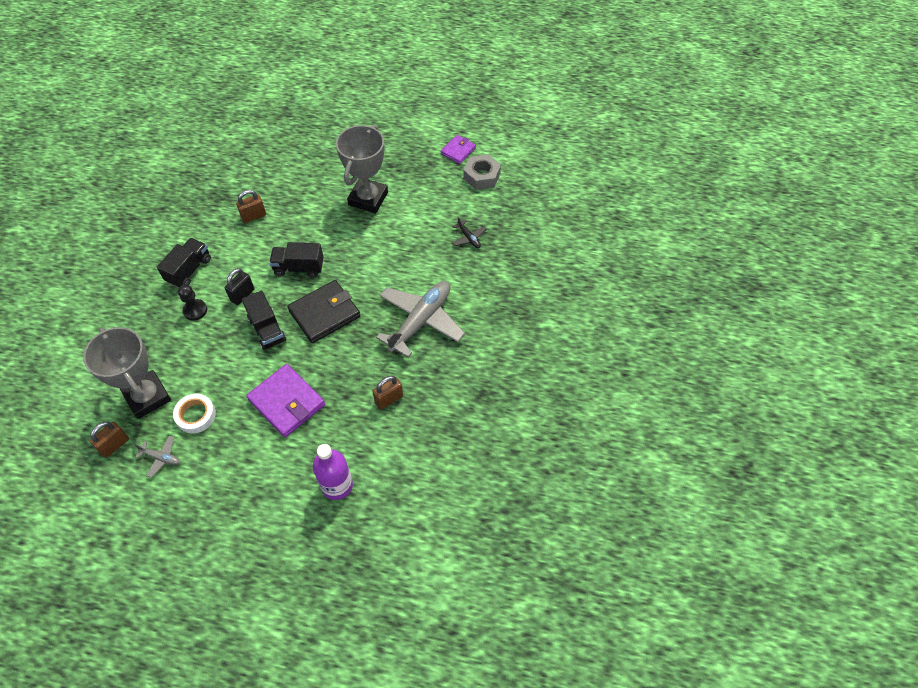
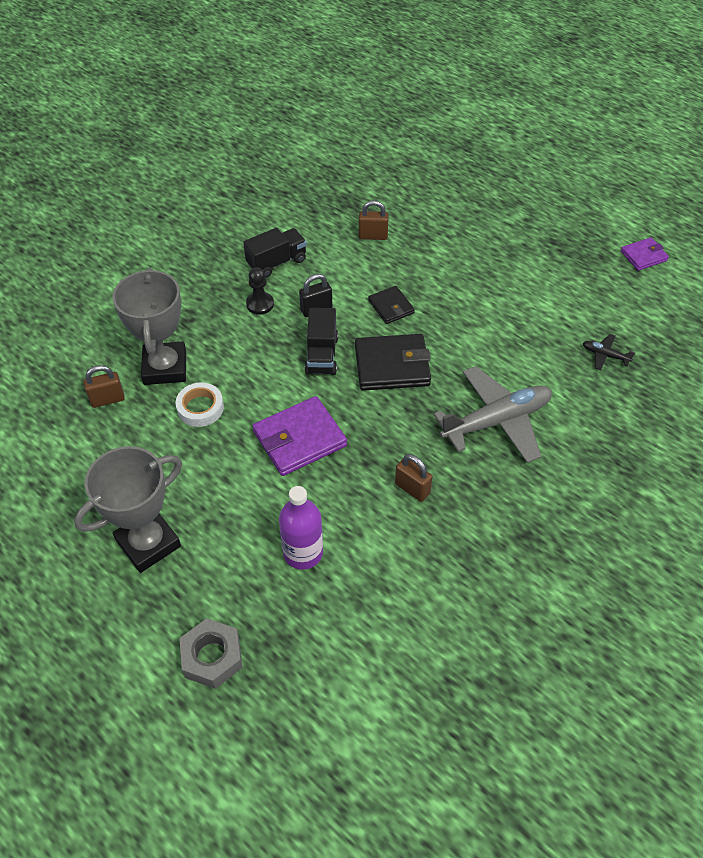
camera: 30 degrees right, 5 degrees down
grey plane [135,436,180,478] -> none
purple wallet [246,364,325,438] -> purple wallet turned 75 degrees clockwise [253,396,347,476]
black truck [269,242,324,278] -> black wallet [368,286,415,324]
grey trophy [336,125,388,213] -> grey trophy moved to [74,446,182,573]
brown padlock [372,376,403,409] -> brown padlock turned 45 degrees clockwise [395,454,433,502]
black plane [453,216,487,248] -> black plane turned 120 degrees clockwise [583,334,635,370]
grey nut [463,154,501,190] -> grey nut moved to [179,618,242,689]

